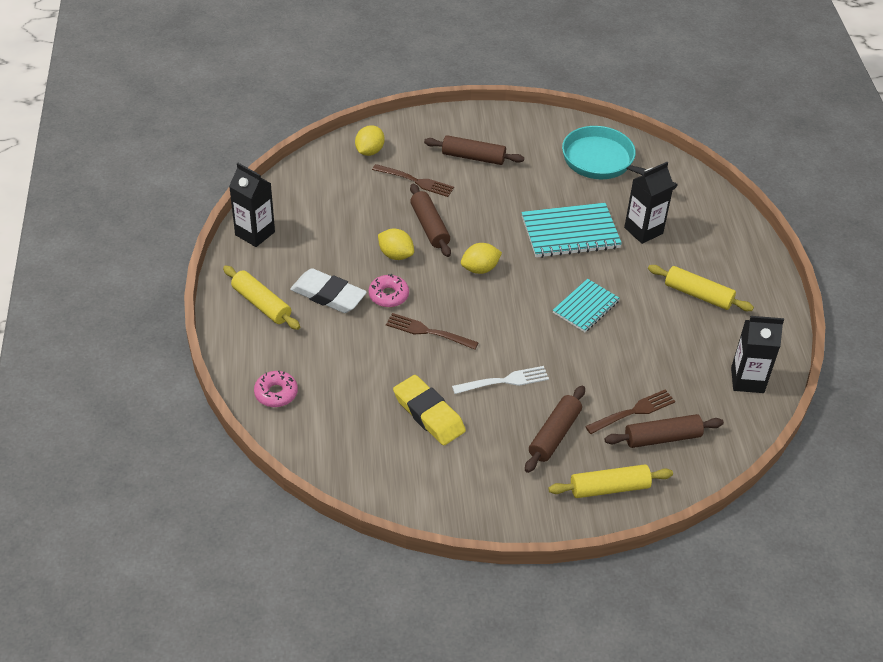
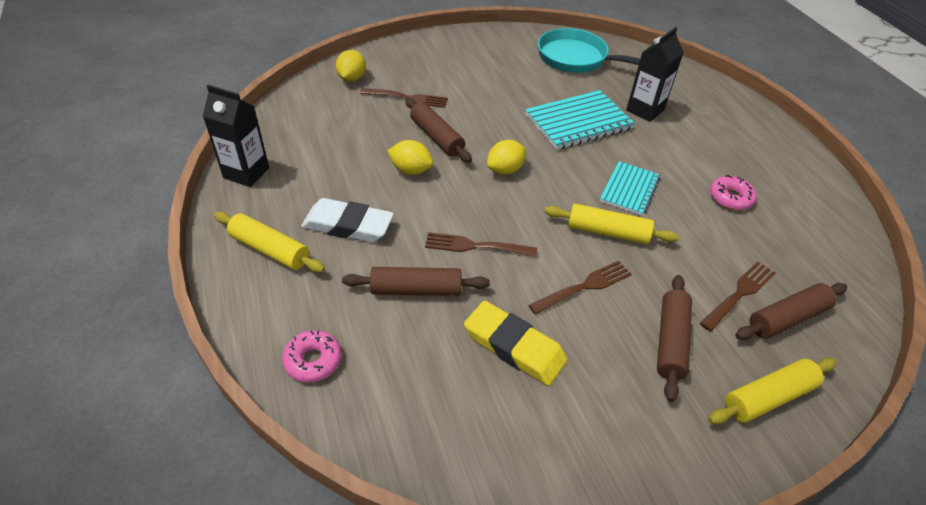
camera: 15 degrees left, 0 degrees up
pink donut [368,274,409,307] -> pink donut moved to [710,174,756,210]
brown rolling pin [424,135,524,165] -> brown rolling pin moved to [342,267,490,296]
white fork [452,366,549,394] -> brown fork [528,261,632,315]
yellow rolling pin [648,265,754,311] -> yellow rolling pin moved to [545,204,679,244]
black carton [731,316,784,393] -> none

